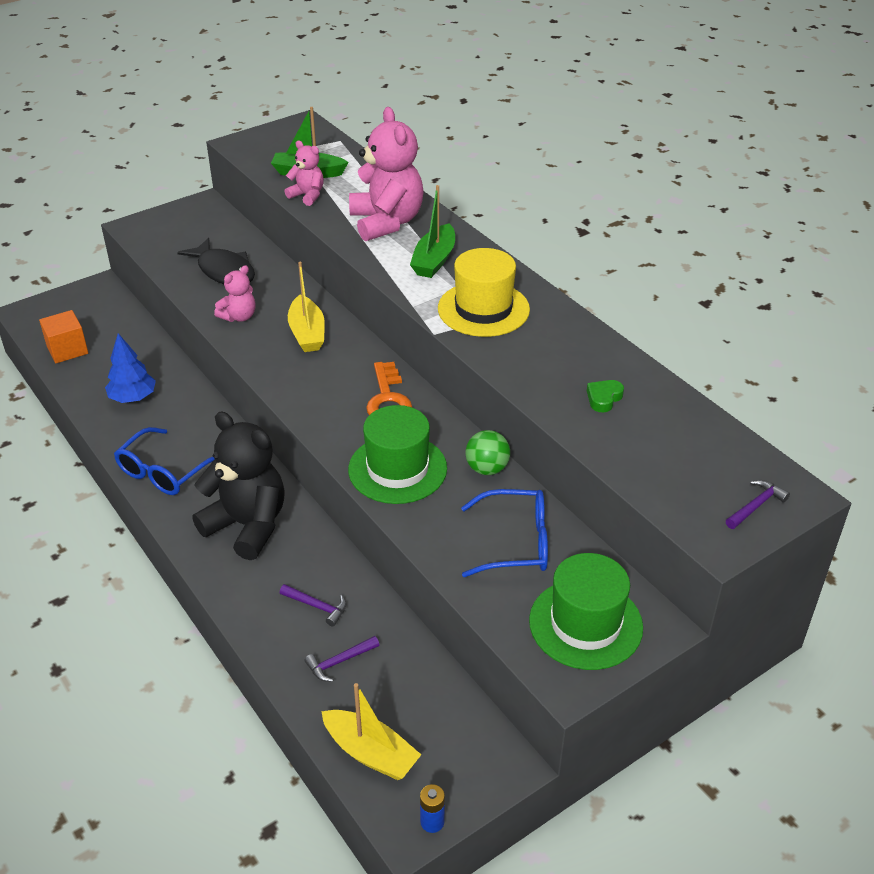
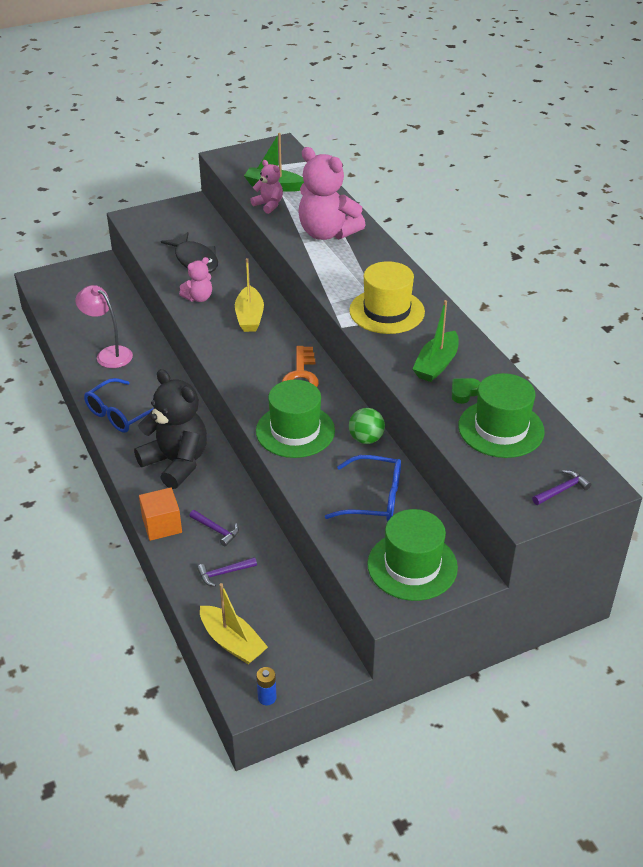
camera: 10 degrees right, 0 degrees up
orange cube [39,310,88,363] -> orange cube moved to [139,487,182,541]
blue tree [105,333,156,403] -> pink lamp [75,285,133,368]
pink teddy bear [349,107,424,241] -> pink teddy bear turned 135 degrees clockwise [298,147,365,240]
green boat [410,185,455,278] -> green boat moved to [412,300,459,382]
none -> green hat [458,373,545,458]

